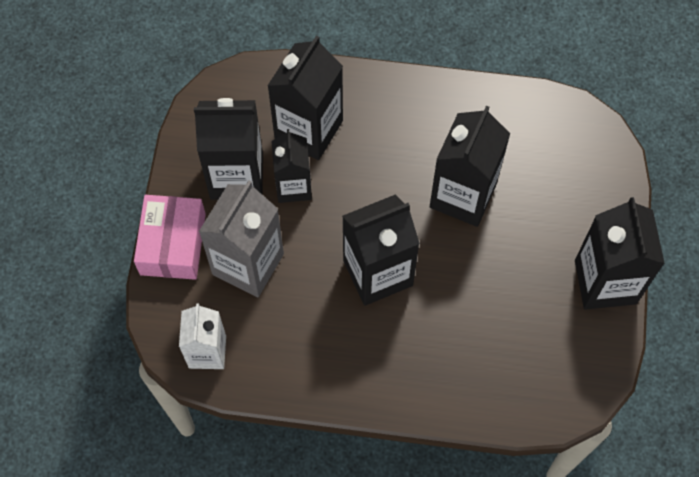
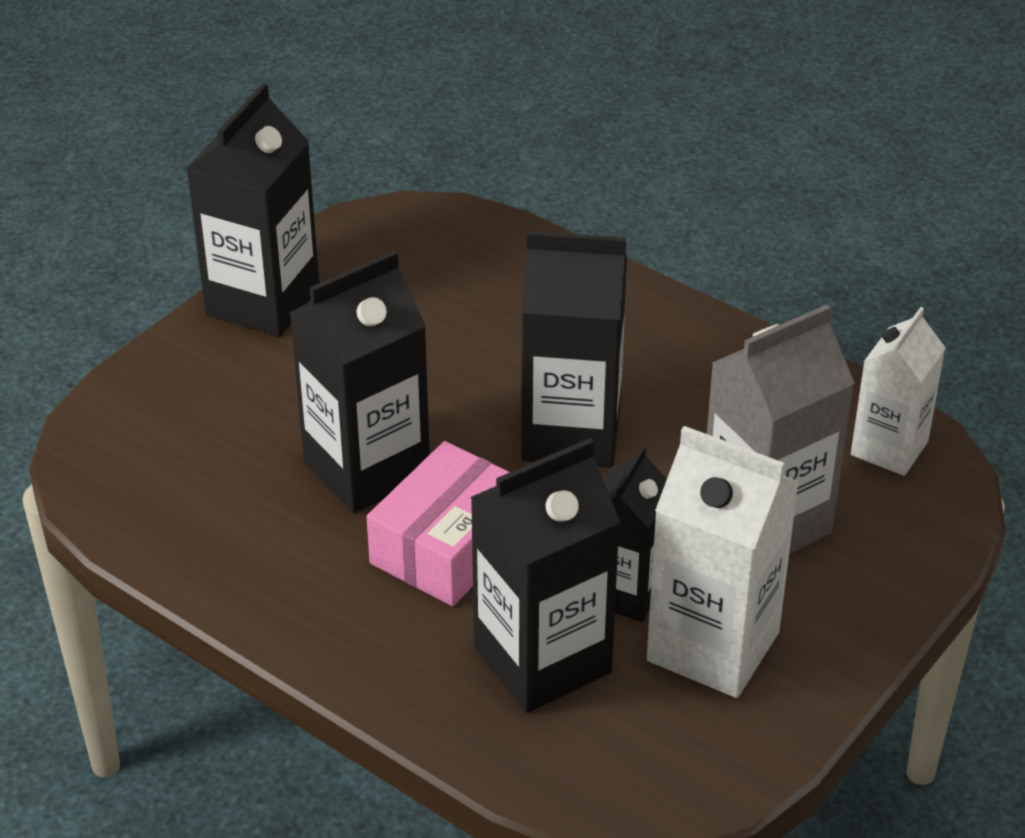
camera: 150 degrees left, 25 degrees down
pink box [134,195,206,280] -> pink box moved to [367,441,509,606]
black carton [194,98,263,200] -> white carton [647,426,799,698]

